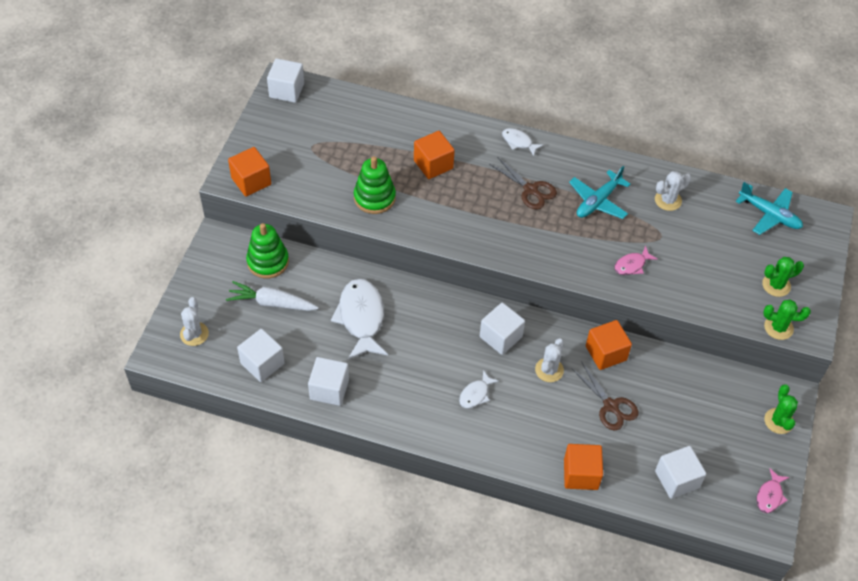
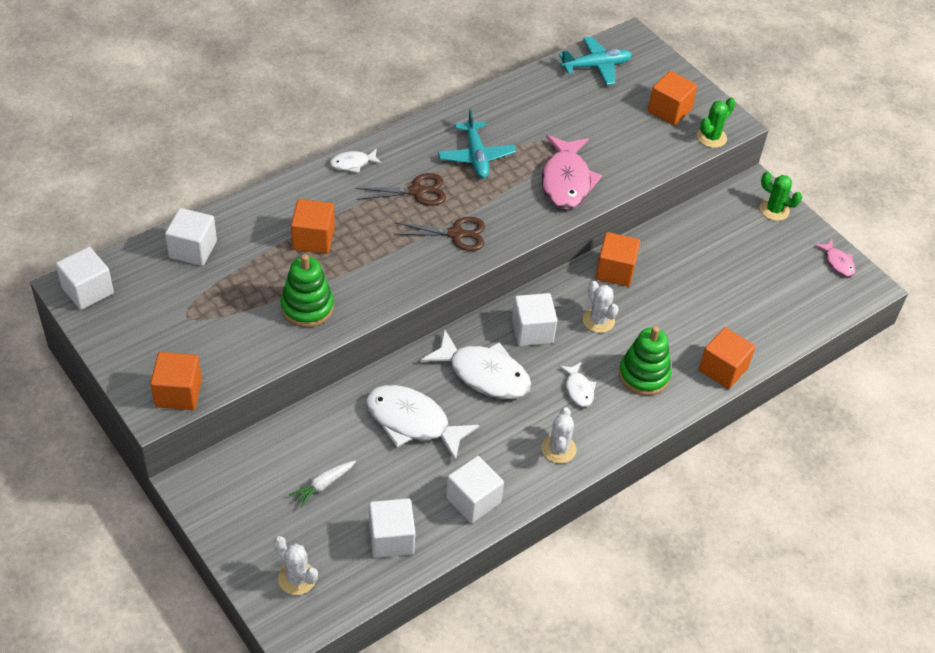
camera: 55 degrees left, 5 degrees down
white carrot [226,281,319,311] -> white carrot [289,460,356,508], size x0.63
green stacking toy [246,223,289,279] -> green stacking toy moved to [619,326,671,396]
brown scissors [571,363,639,431] -> brown scissors moved to [394,217,485,251]
pink fish [614,246,658,275] -> pink fish [541,135,602,209], size x2.02
white cactus [655,171,691,211] -> white cactus moved to [542,407,577,464]
white cube [655,446,706,499] -> white cube moved to [165,208,217,266]
green cactus [762,257,804,297] -> orange cube [648,71,698,126]
none -> white fish [420,329,532,399]

